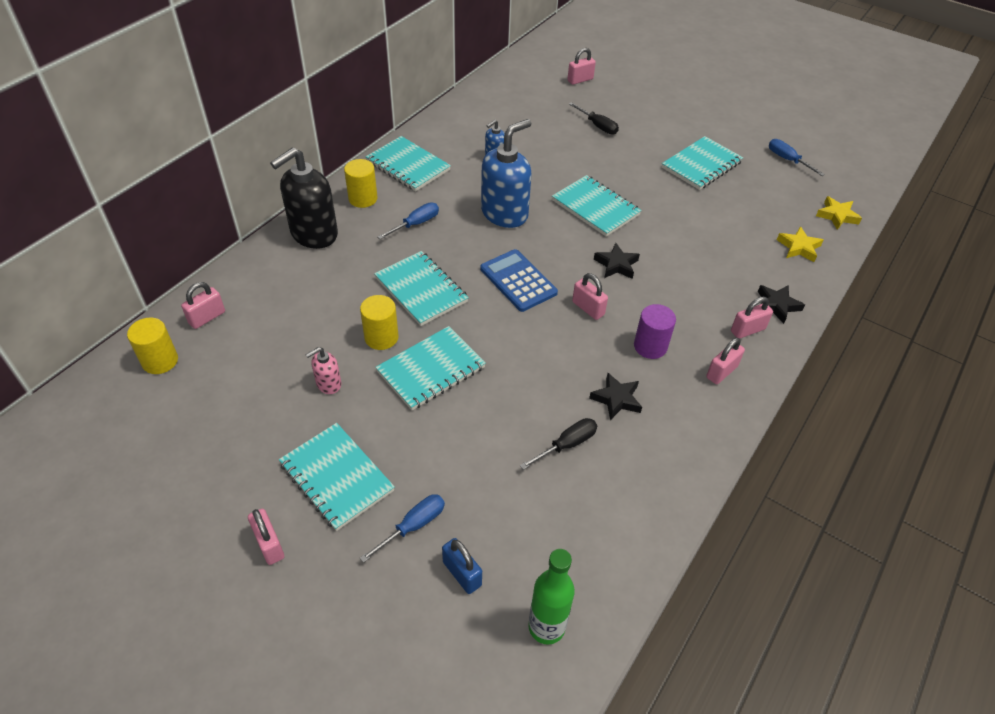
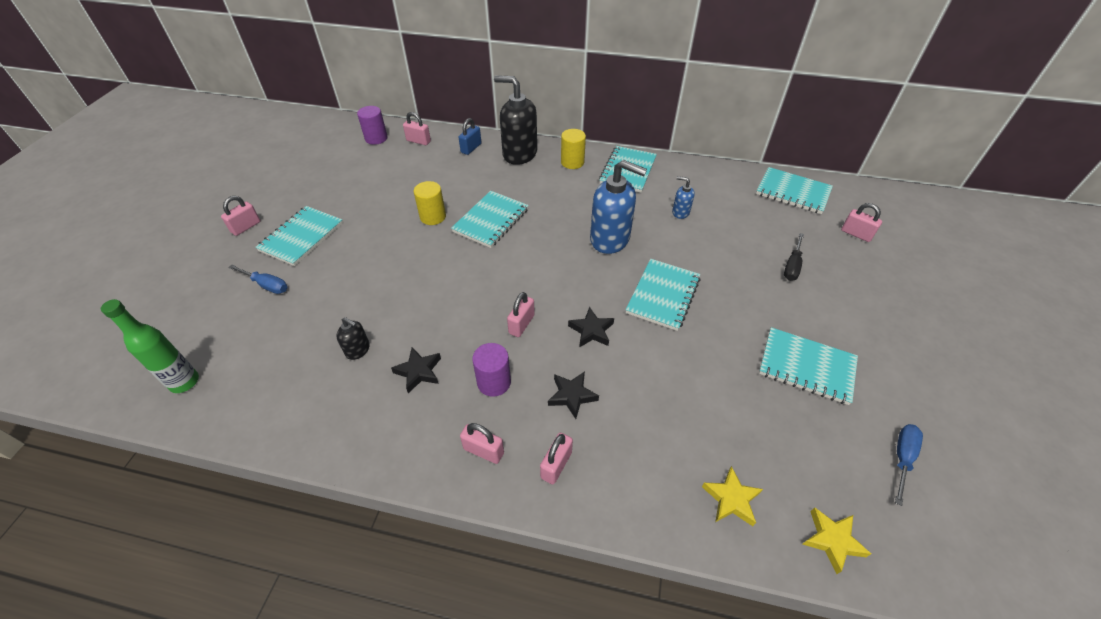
camera: 70 degrees right, 0 degrees up
yellow cylinder [127,318,178,374] -> purple cylinder [357,106,388,145]
pink soap dispenser [305,347,341,394] -> none
turquoise notebook [375,326,486,410] -> turquoise notebook moved to [756,167,833,214]
blue screwdriver [378,203,439,239] -> none
blue padlock [442,538,482,594] -> blue padlock moved to [458,118,481,155]
blue calculator [480,249,558,312] -> none
black screwdriver [520,418,597,470] -> black soap dispenser [336,317,370,360]
pink padlock [731,297,773,339] -> pink padlock turned 75 degrees clockwise [540,433,573,484]
black star [758,285,805,324] -> black star moved to [548,371,599,419]

